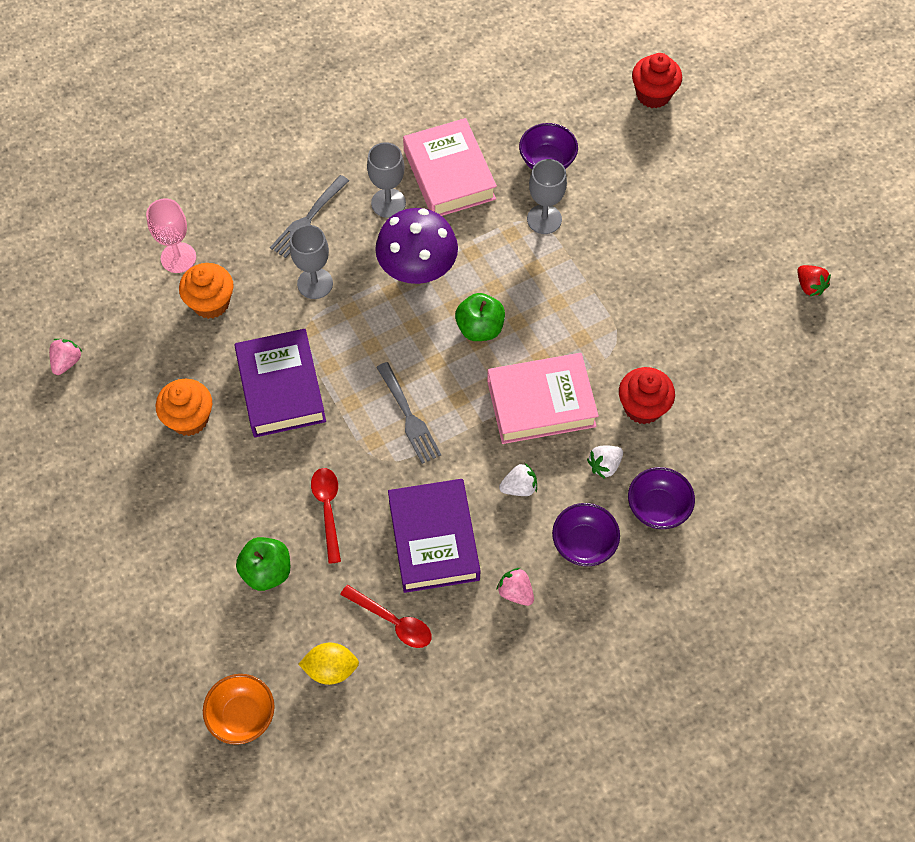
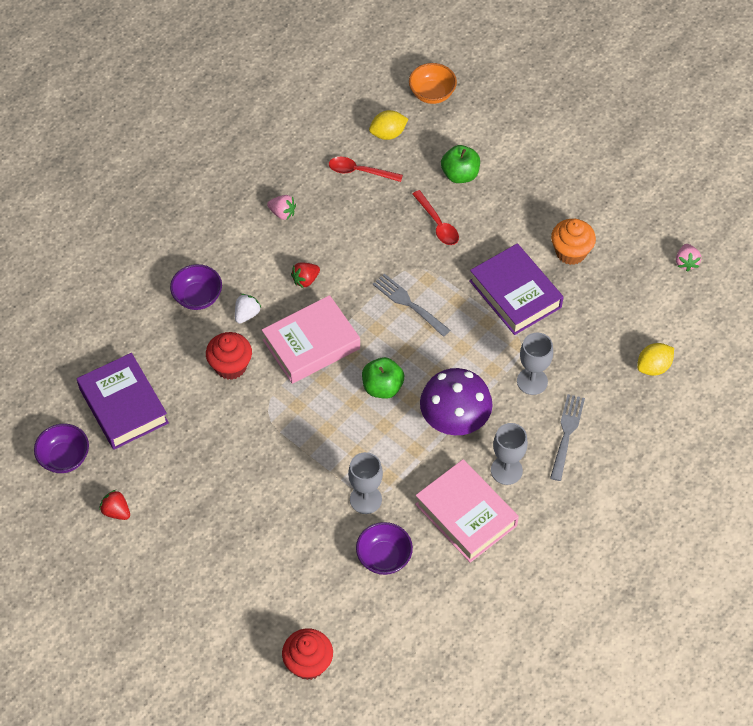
camera: 160 degrees right, 5 degrees down
pink goblet [146,198,196,273] -> yellow lemon [637,343,674,376]
orange cupcake [179,263,234,319] -> none
purple book [388,479,481,593] -> purple book moved to [77,353,169,450]
white strawberry [499,463,537,496] -> red strawberry [291,263,320,288]
purple bowl [552,503,620,566] -> purple bowl moved to [34,424,89,473]

